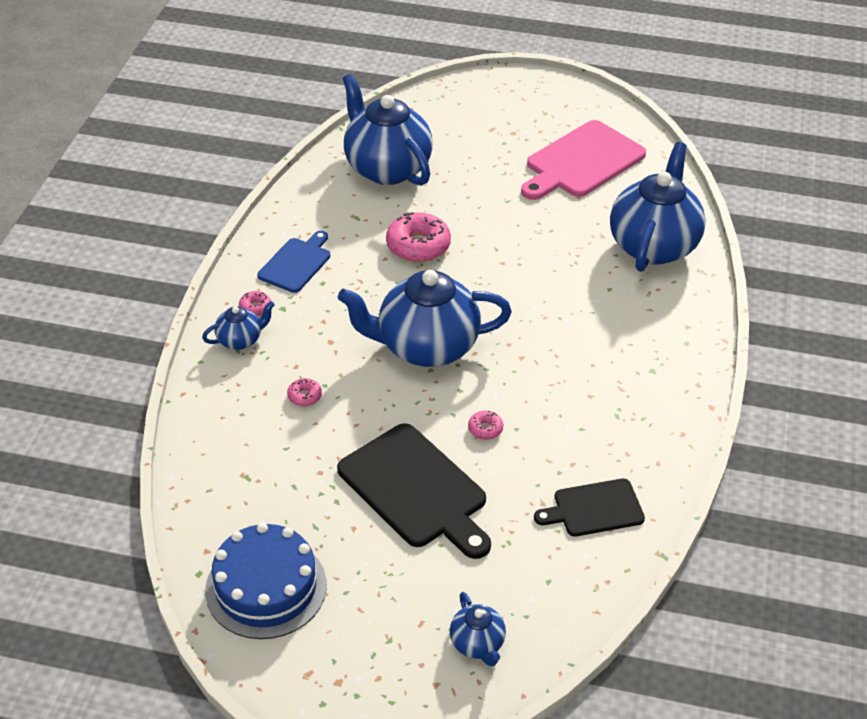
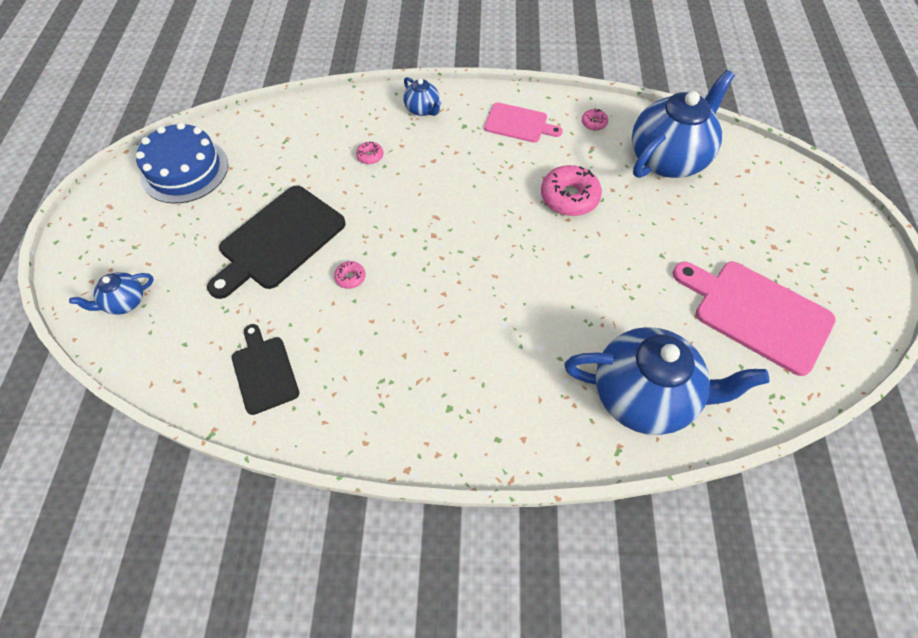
camera: 80 degrees right, 15 degrees up
pink donut [239,291,271,316] -> pink donut moved to [582,109,608,131]
blue cutting board [257,231,330,293] -> pink cutting board [484,102,563,143]
blue teapot [338,270,512,367] -> none

